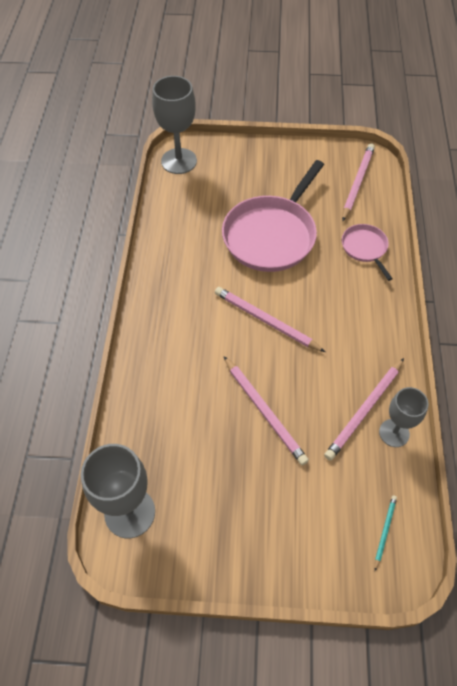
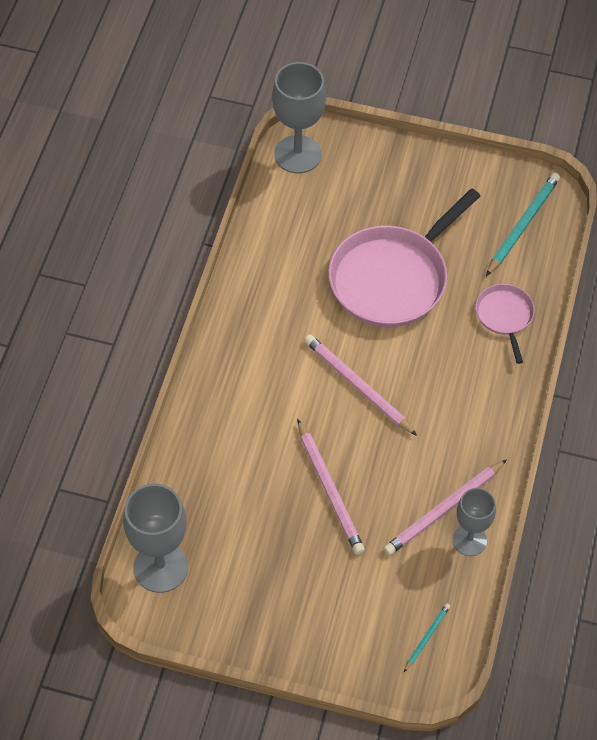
camera: 10 degrees right, 0 degrees up
pink pencil [342,144,375,221] -> turquoise pencil [486,173,560,276]

